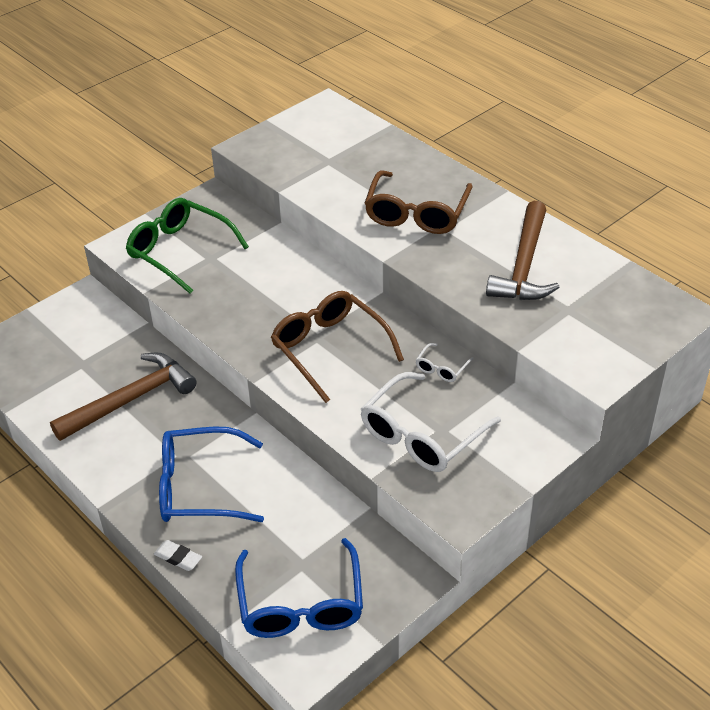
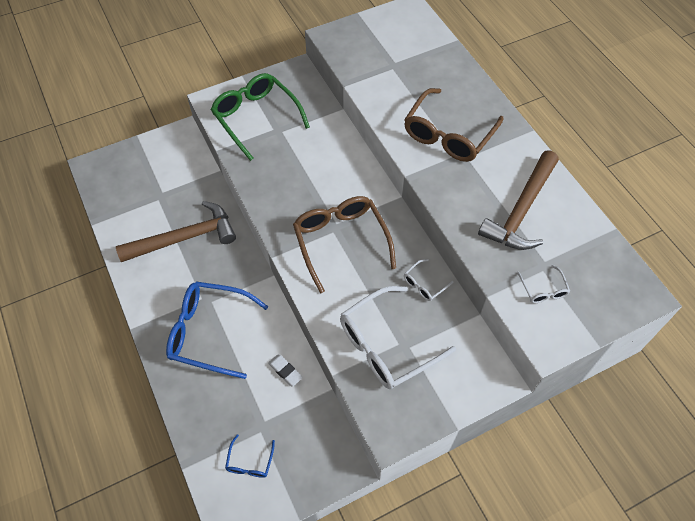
camera: 15 degrees right, 15 degrees up
white eraser [154,540,202,571] -> white eraser moved to [268,354,303,386]
blue glasses [235,538,363,638] -> blue glasses [225,434,275,478], size x0.45
none -> white glasses [517,265,570,303]

